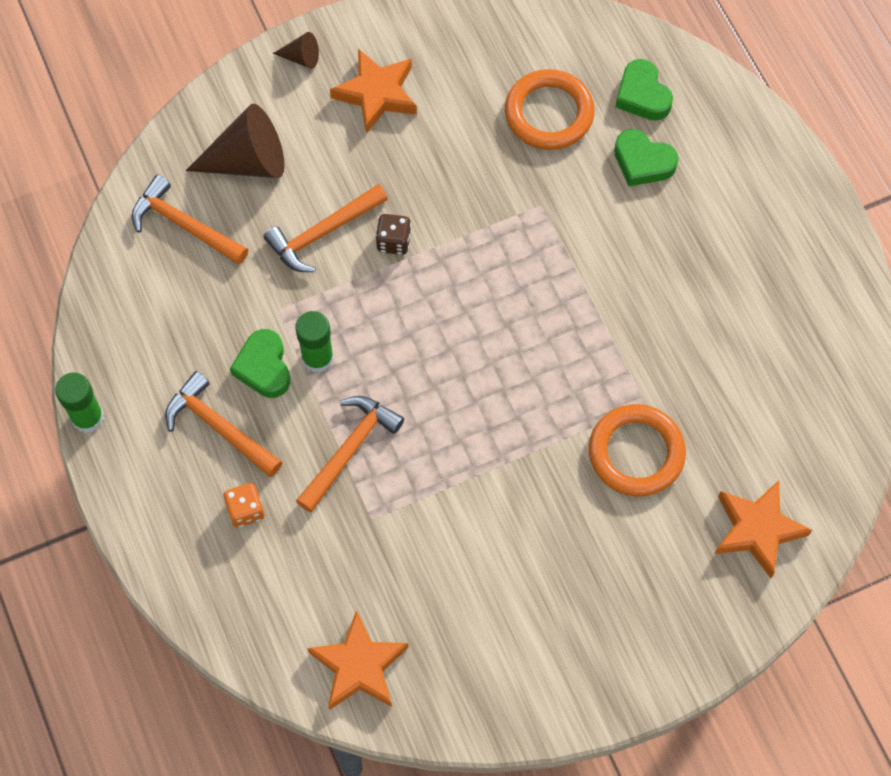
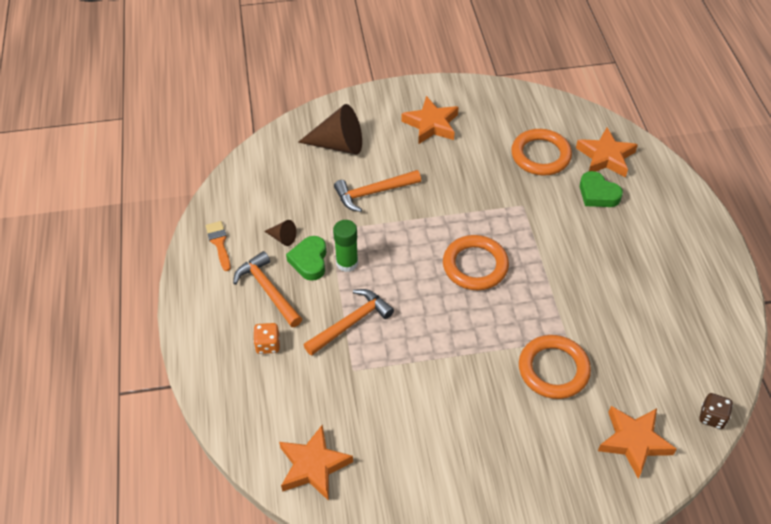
camera: 15 degrees right, 15 degrees down
green glue stick [55,373,104,433] -> none
orange hammer [132,174,248,265] -> none
brown cone [273,32,319,69] -> brown cone moved to [264,220,296,246]
brown dice [375,214,411,255] -> brown dice moved to [699,393,733,429]
green heart [615,59,673,121] -> orange star [576,128,638,177]
none -> orange brush [206,221,231,271]
none -> orange ring [443,235,509,290]

